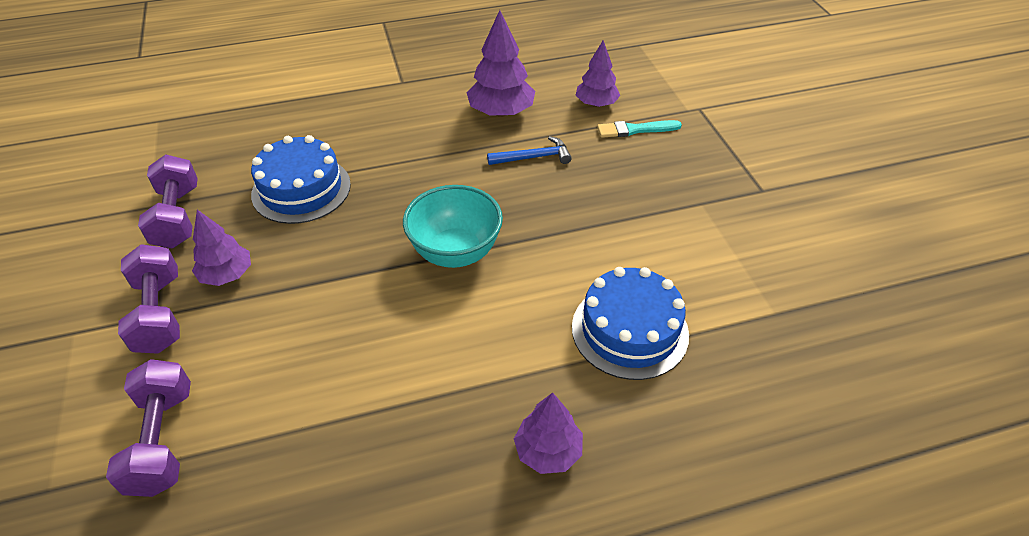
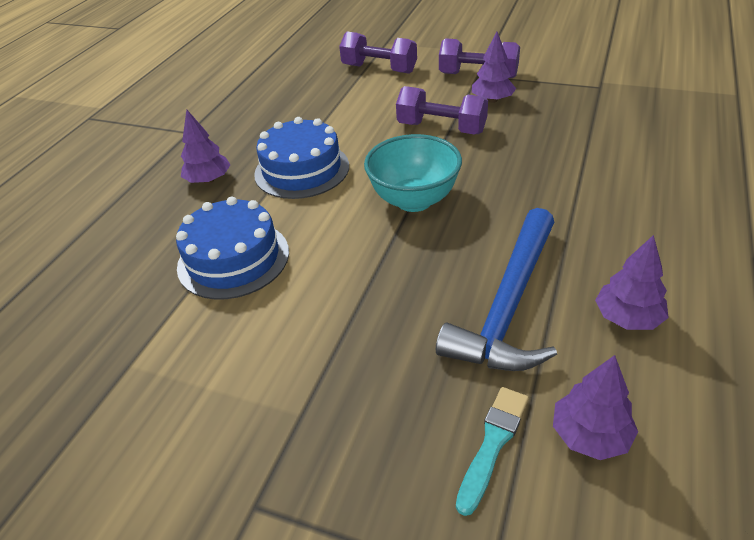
camera: 130 degrees right, 5 degrees down
purple dumbbell [138,155,198,248] -> purple dumbbell moved to [396,86,488,134]
blue cake [251,135,351,224] -> blue cake moved to [254,117,349,199]
purple tree [466,10,535,117] -> purple tree [595,235,669,330], size x0.66
blue hammer [487,136,572,165] -> blue hammer [436,208,557,371], size x1.97

